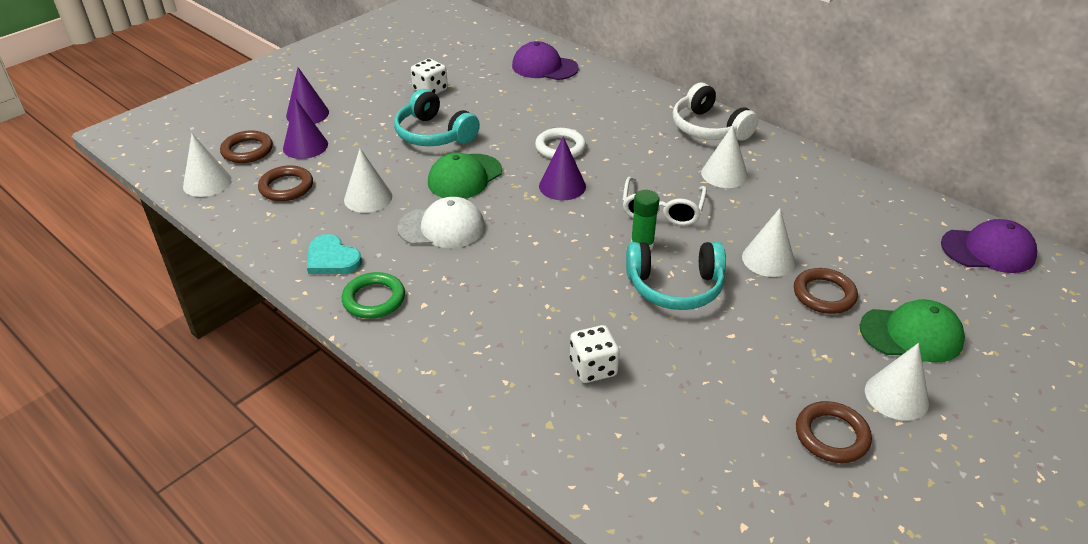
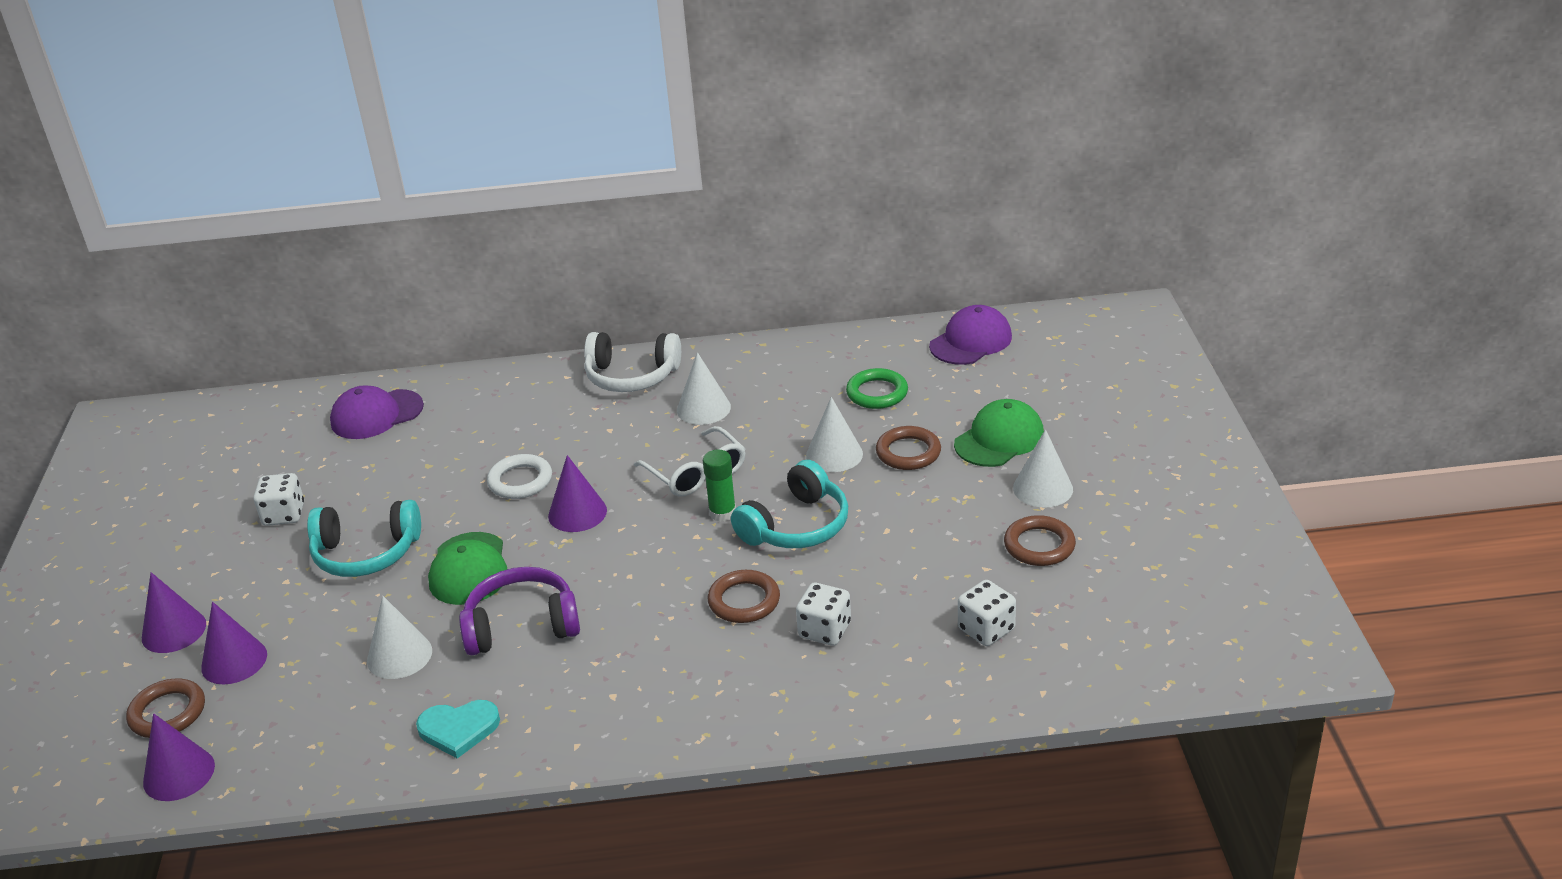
camera: 45 degrees left, 5 degrees down
white cone [183,134,232,197] -> purple cone [143,713,215,801]
brown ring [258,165,313,201] -> brown ring moved to [708,570,780,623]
green ring [342,272,405,319] -> green ring moved to [846,368,908,409]
white cap [397,197,485,248] -> purple headphones [459,567,580,655]
none -> white dice [958,580,1016,646]

